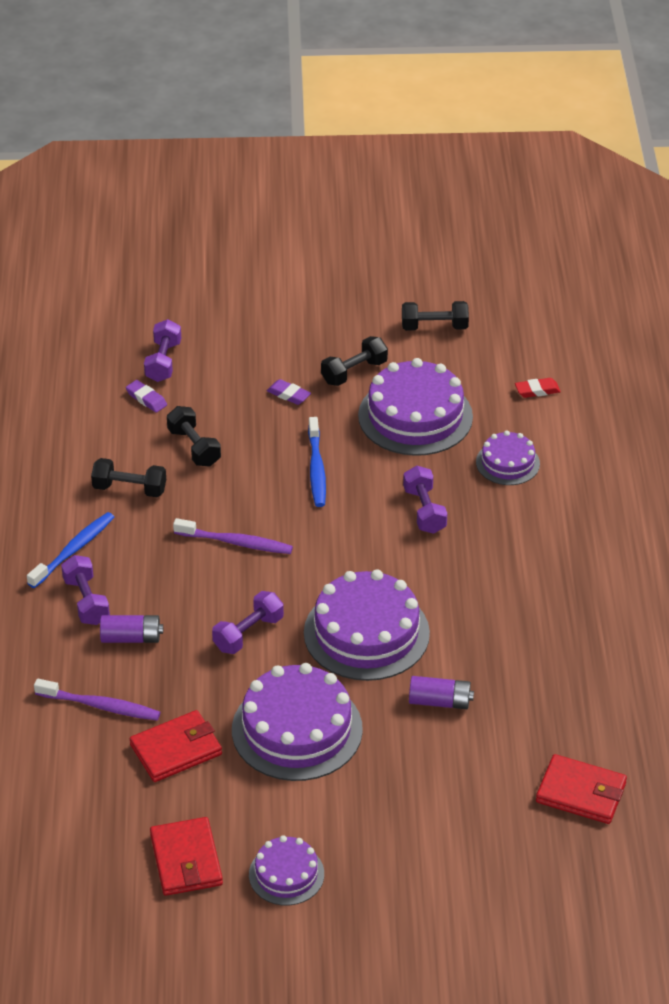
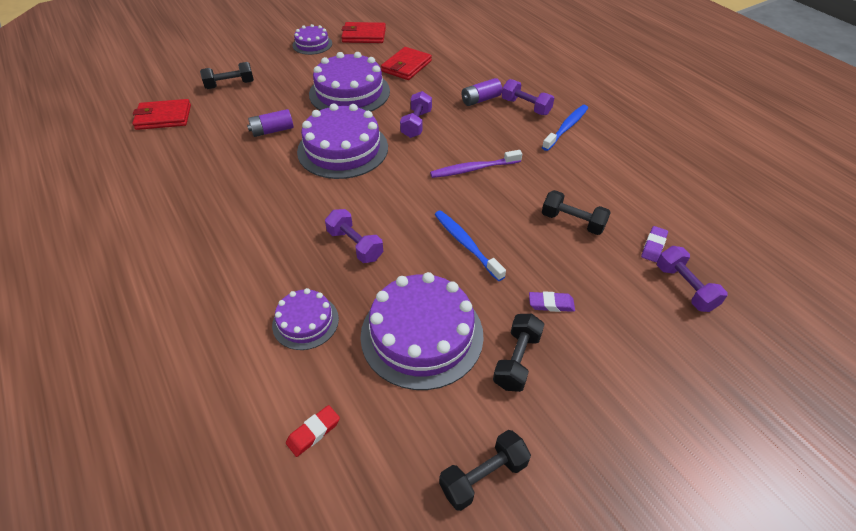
camera: 150 degrees right, 5 degrees up
blue toothbrush [27,512,114,588] -> blue toothbrush turned 150 degrees counterclockwise [542,105,588,151]
purple toothbrush [34,679,161,721] -> none
black dumbbell [91,458,166,497] -> black dumbbell moved to [200,62,254,89]
purple eraser [126,380,167,413] -> purple eraser turned 75 degrees counterclockwise [641,226,668,262]
red wallet [150,817,223,896] -> red wallet turned 45 degrees counterclockwise [341,22,386,43]

